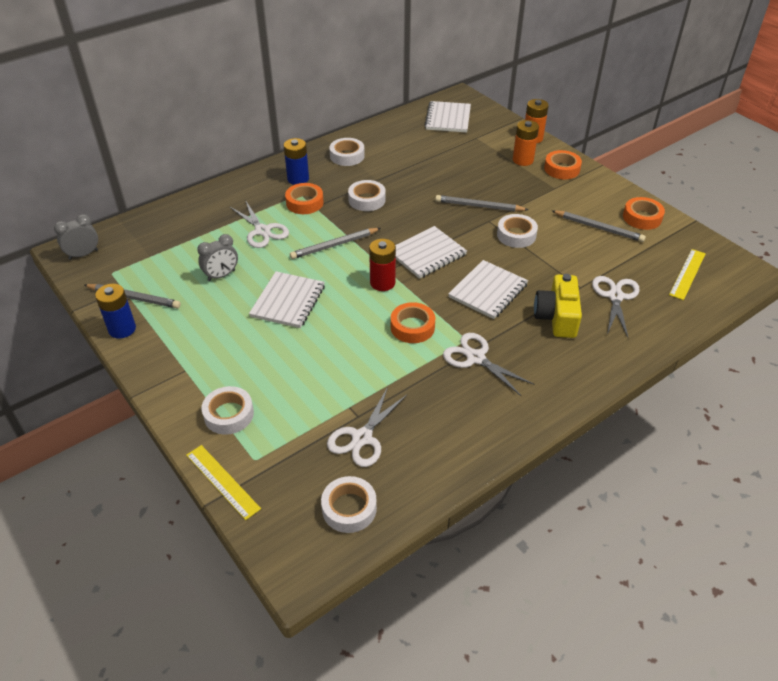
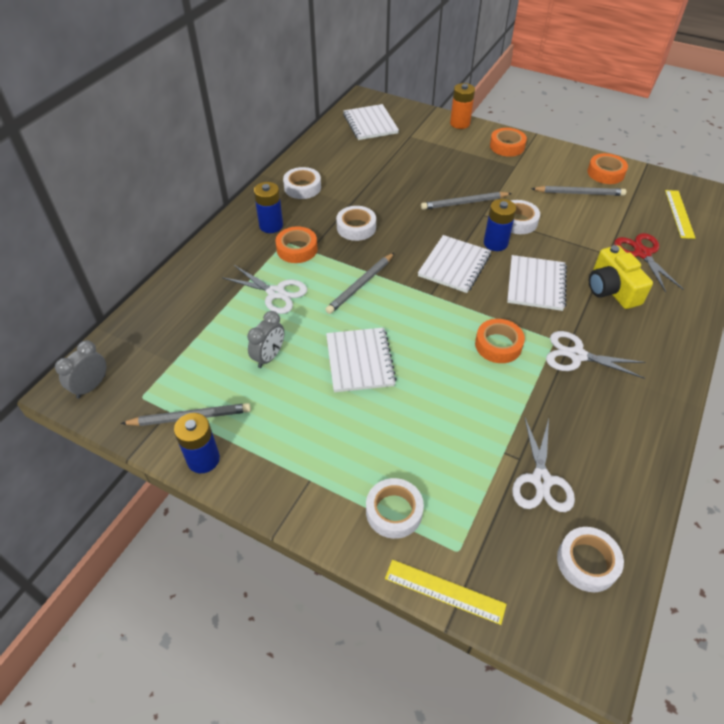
camera: 25 degrees left, 5 degrees up
red battery [369,239,396,291] -> none
orange battery [513,120,539,166] -> none
white scissors [592,276,640,337] -> red scissors [614,233,683,292]
none -> blue battery [484,199,516,251]

